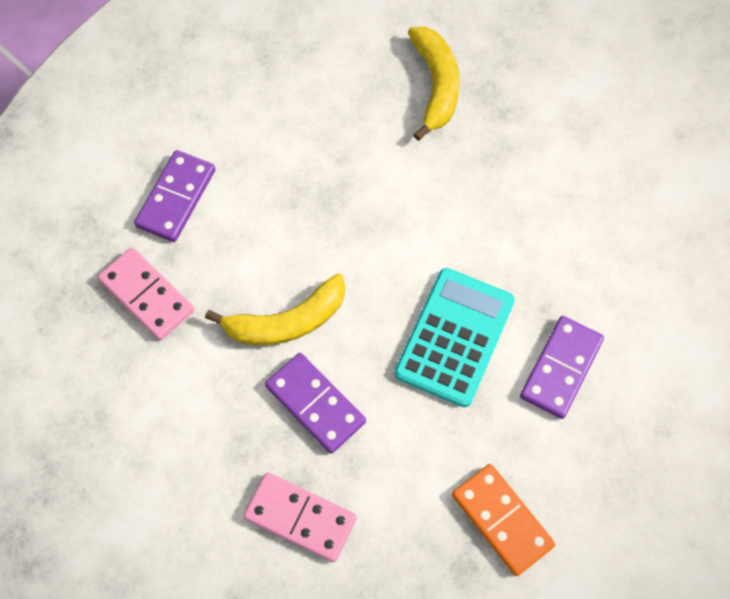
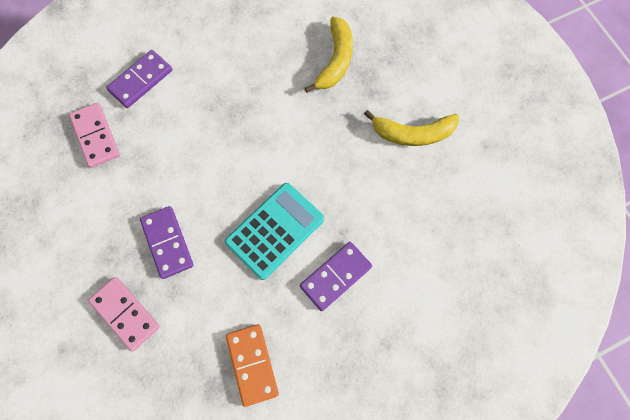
camera: 20 degrees right, 5 degrees up
yellow banana [205,273,345,345] -> yellow banana moved to [364,110,459,146]

